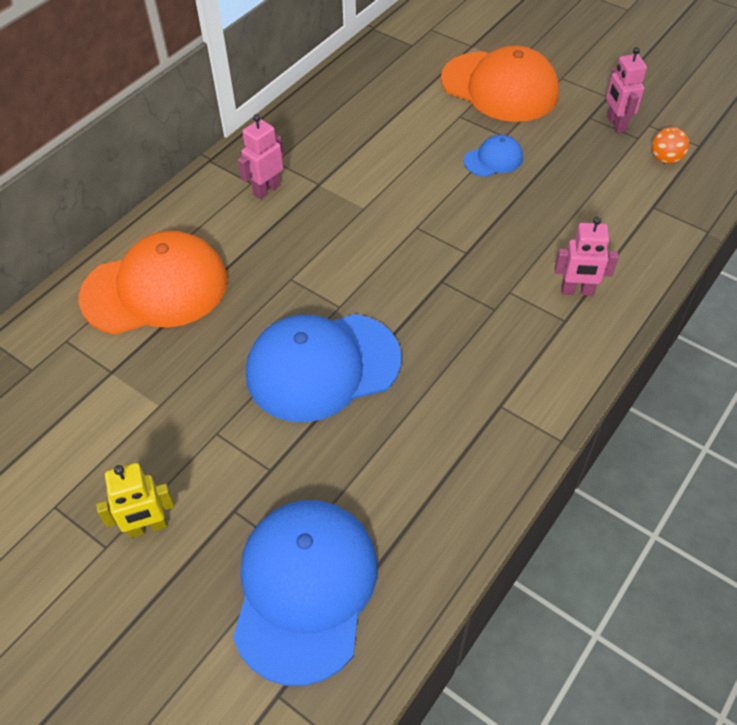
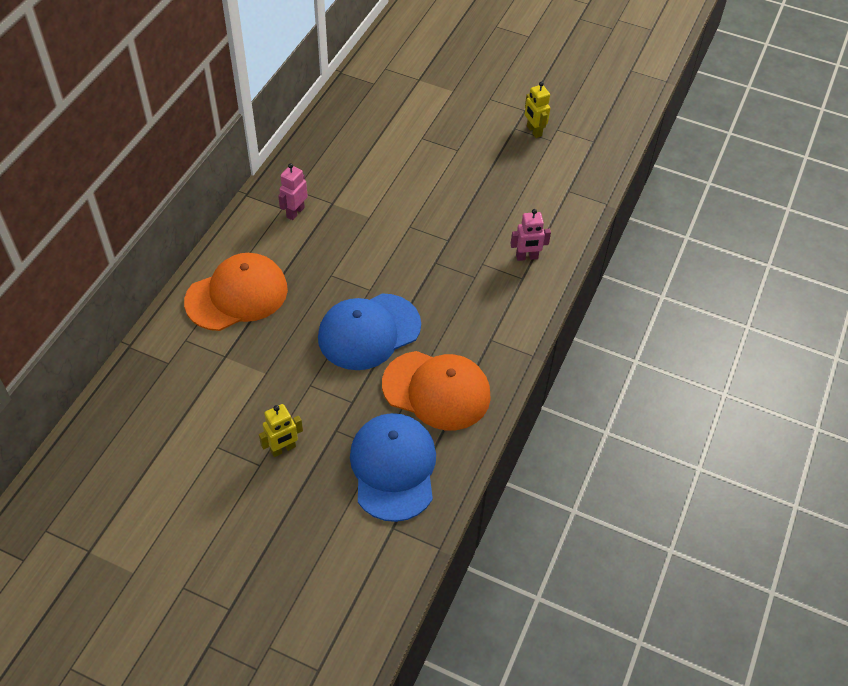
camera: 15 degrees left, 0 degrees up
orange cap [441,46,559,122] -> orange cap moved to [382,351,491,430]
blue cap [464,135,523,177] -> none
pink robot [606,47,647,133] -> yellow robot [525,82,550,138]
orange ball [652,127,689,164] -> none

